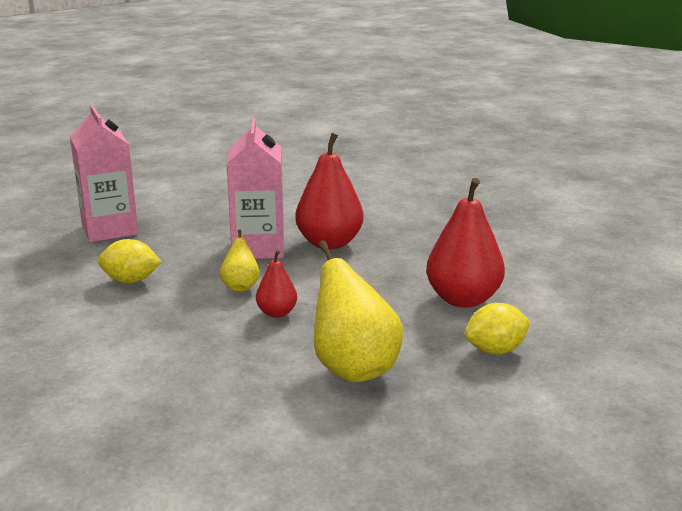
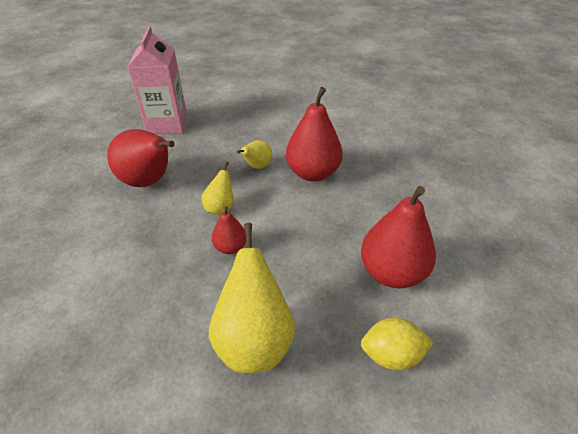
camera: 20 degrees right, 20 degrees up
yellow lemon [98,239,162,283] -> red pear [107,129,174,187]
pink carton [226,117,284,259] -> yellow pear [237,140,272,169]

